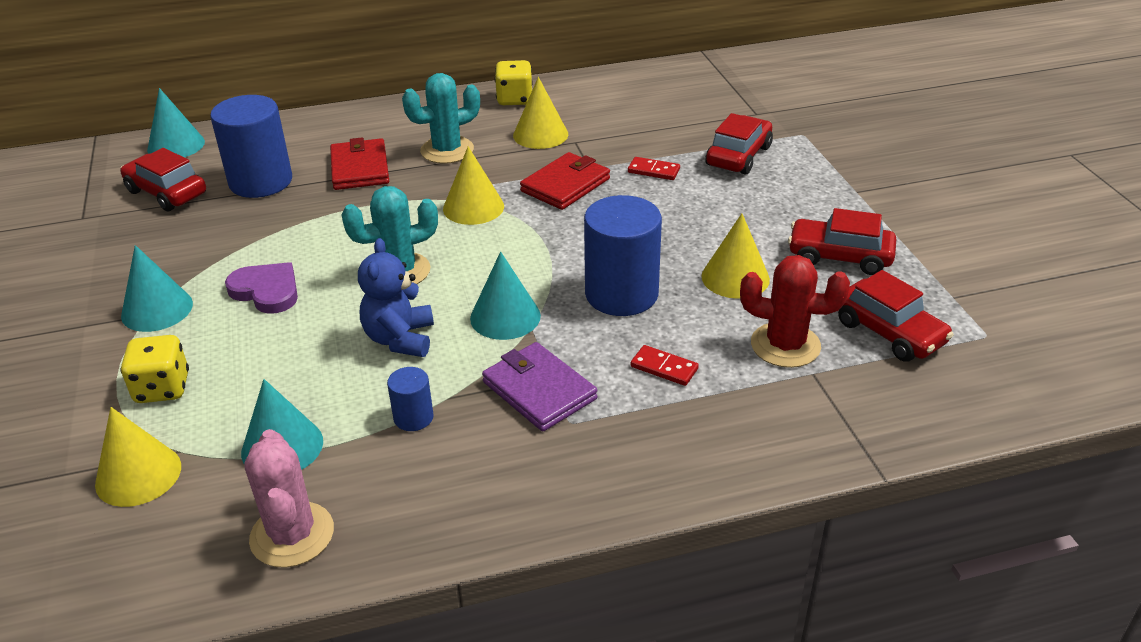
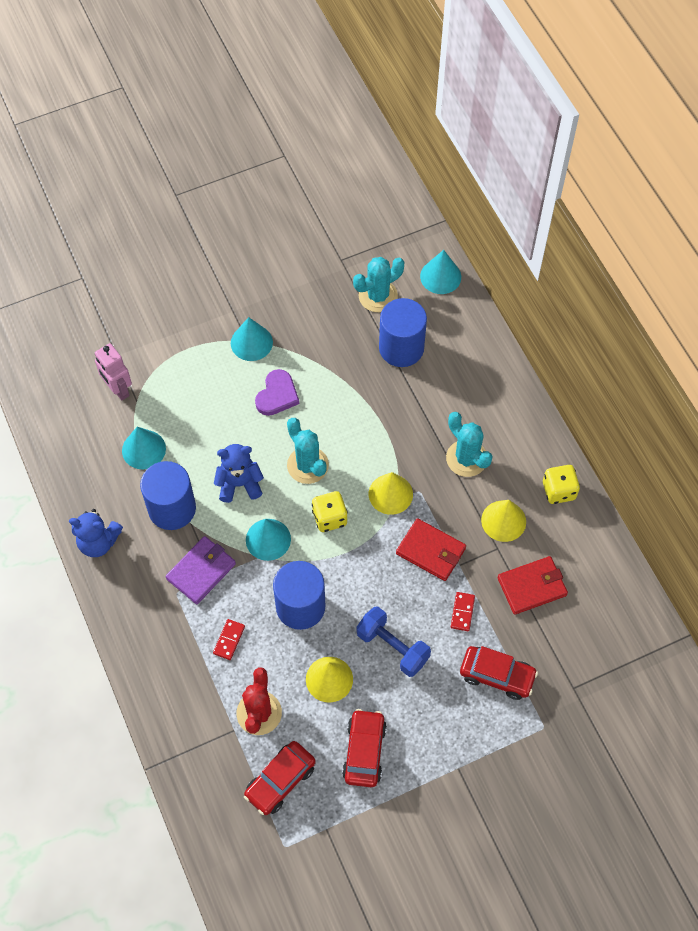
camera: 80 degrees right, 25 degrees up
yellow cone [95,407,181,507] -> pink robot [94,343,132,400]
red car [120,148,206,211] -> turquoise cactus [353,257,404,312]
yellow dice [121,335,189,403] -> yellow dice moved to [312,491,348,532]
pink cactus [244,429,334,568] -> none
red wallet [330,137,389,190] -> red wallet moved to [497,556,568,615]
blue cylinder [387,367,434,431] -> blue cylinder [140,461,196,530], size x2.10
none -> blue teddy bear [69,509,123,557]
none -> blue dumbbell [357,606,431,677]

